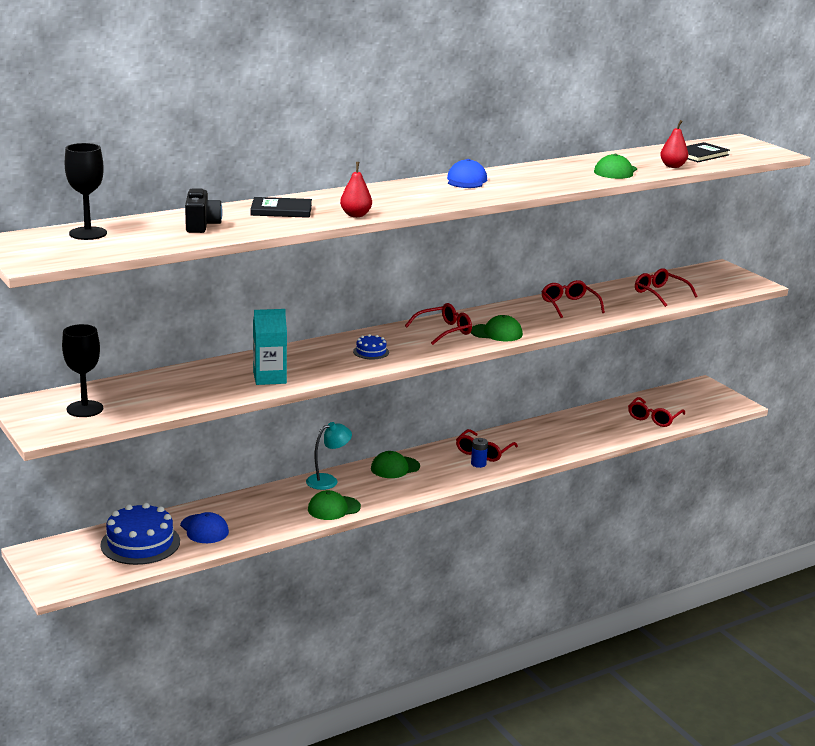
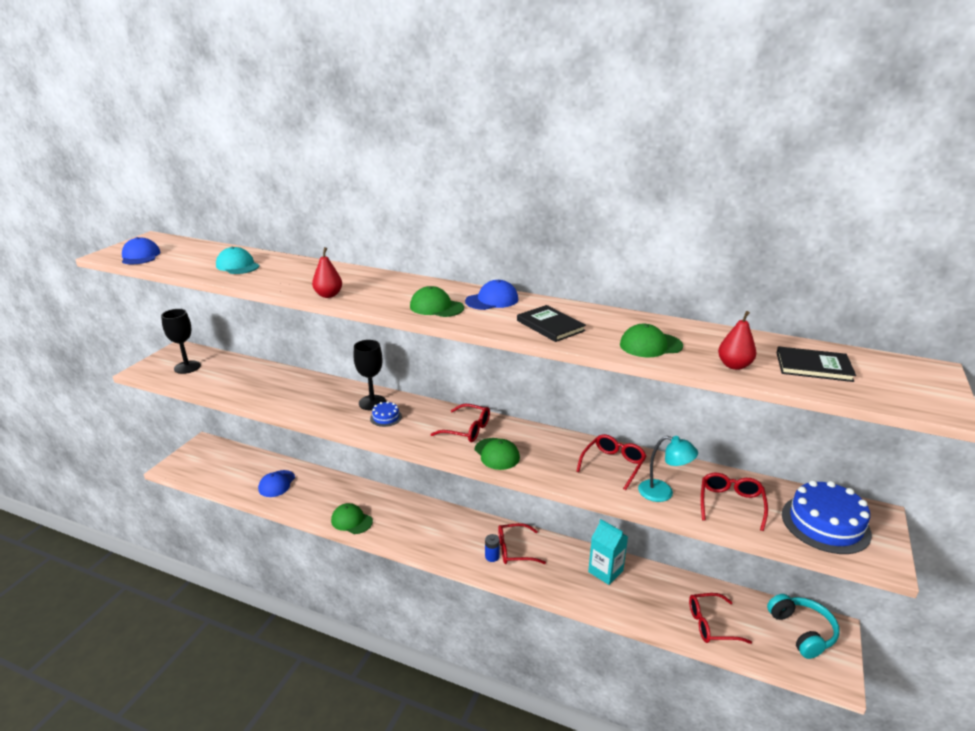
camera: 55 degrees right, 5 degrees up
black goblet [65,143,107,240] -> black goblet moved to [354,340,386,410]
blue cake [100,503,180,565] -> blue cake moved to [782,480,872,554]
black camera [185,188,223,233] -> turquoise cap [216,247,260,274]
black book [250,197,312,218] -> black book moved to [517,305,586,342]
turquoise carton [253,309,287,385] -> turquoise carton moved to [588,519,628,585]
turquoise lamp [306,422,352,490] -> turquoise lamp moved to [638,436,698,502]
green cap [371,451,420,478] -> green cap moved to [410,286,464,317]
none -> blue cap [122,237,161,264]
none -> turquoise headphones [767,594,839,659]

